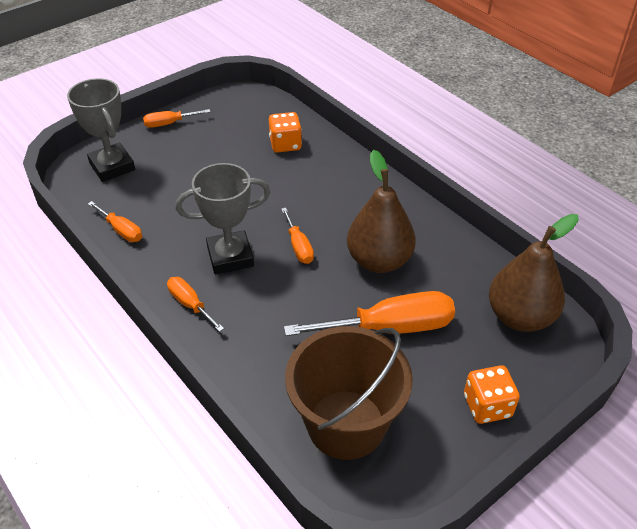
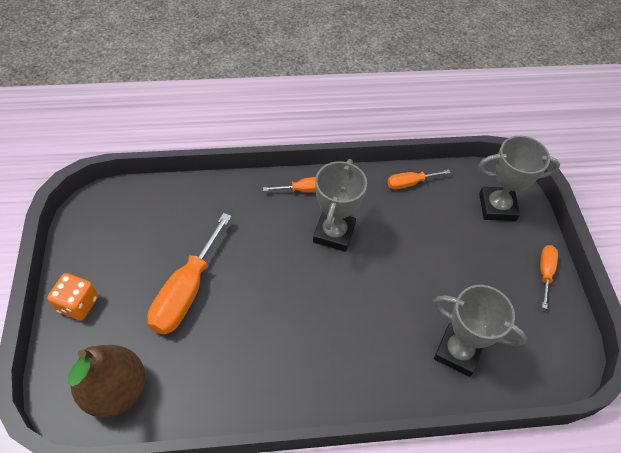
camera: 120 degrees right, 10 degrees up
orange dice [269,112,302,153] -> grey trophy [433,285,527,377]
orange screwdriver [281,208,314,264] -> none
brown bucket [285,326,413,460] -> none
brown pear [347,150,416,273] -> none

